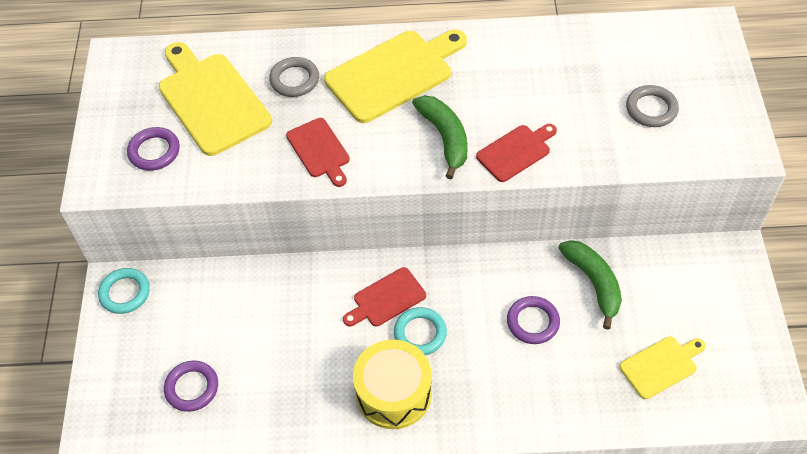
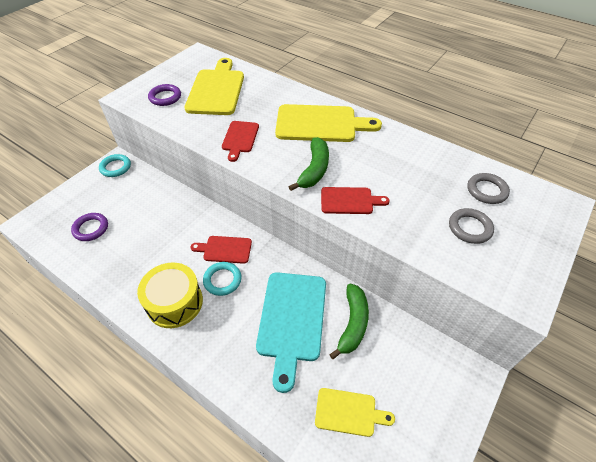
camera: 35 degrees right, 5 degrees down
grey ring [269,57,319,97] -> grey ring moved to [467,173,510,204]
purple ring [507,296,560,344] -> turquoise cutting board [256,272,326,393]

